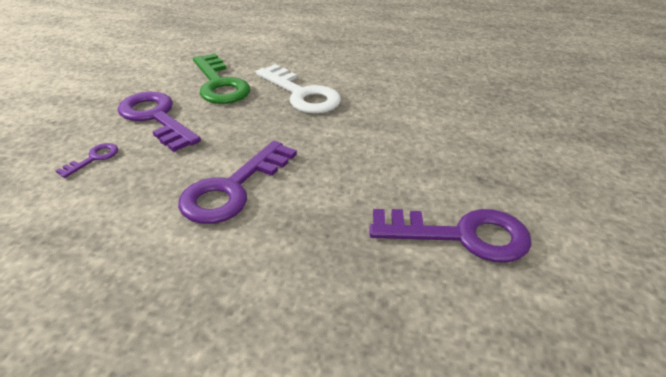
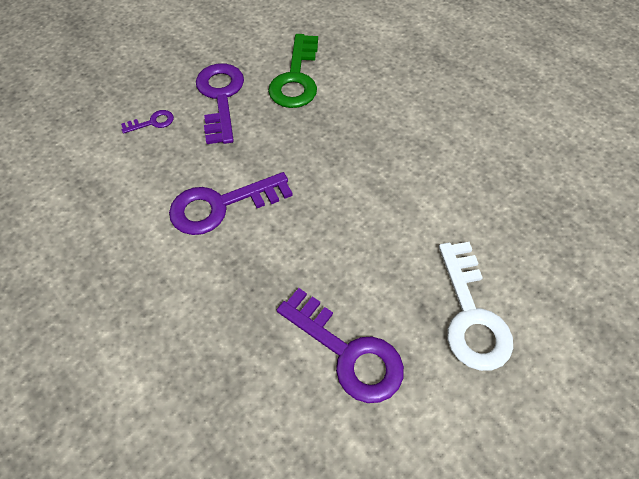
camera: 35 degrees right, 20 degrees up
white key [256,64,341,113] -> white key moved to [439,242,513,371]

